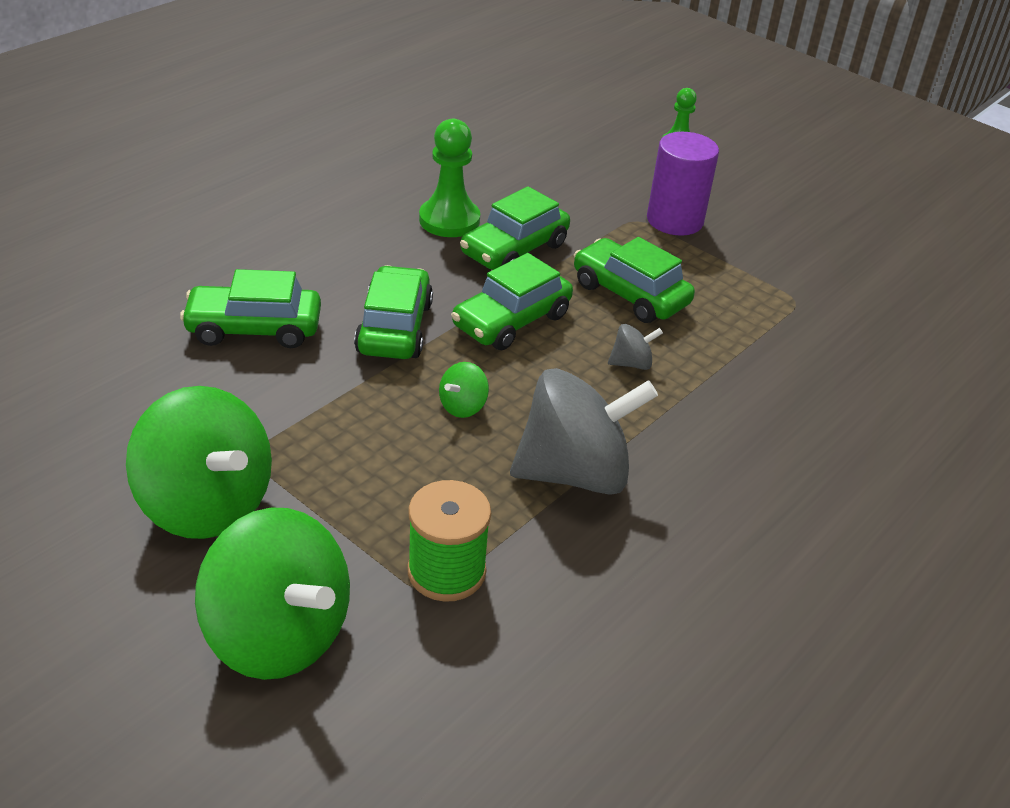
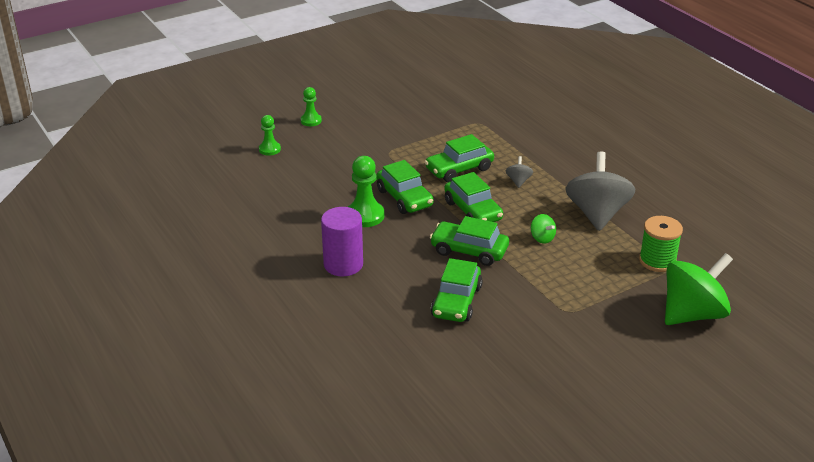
camera: 70 degrees left, 5 degrees down
green spinning top [126,386,272,539] -> none
purple cylinder [647,132,719,236] -> purple cylinder moved to [321,207,363,276]
none -> green pawn [259,115,281,156]

